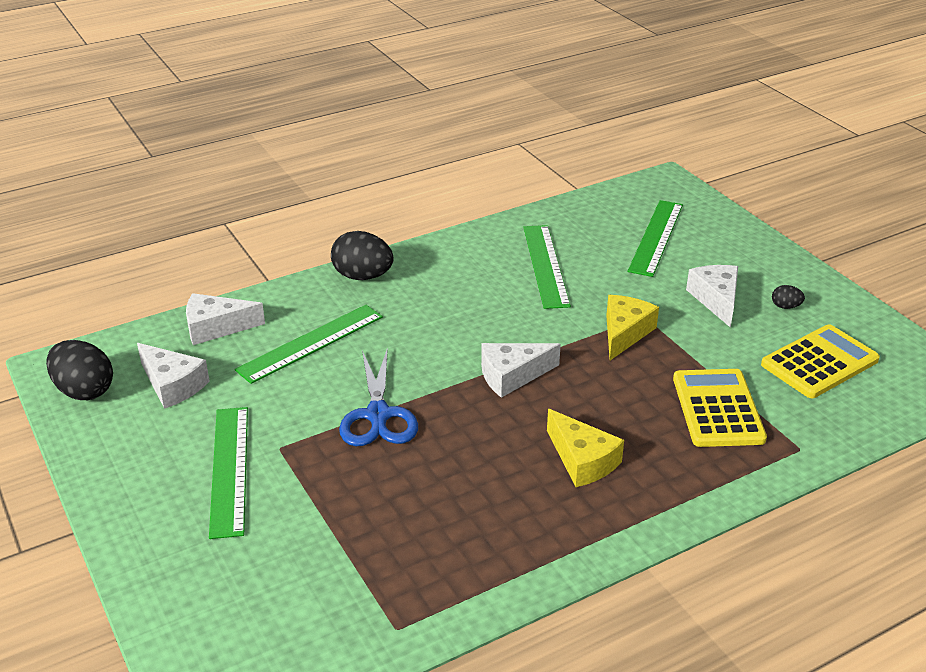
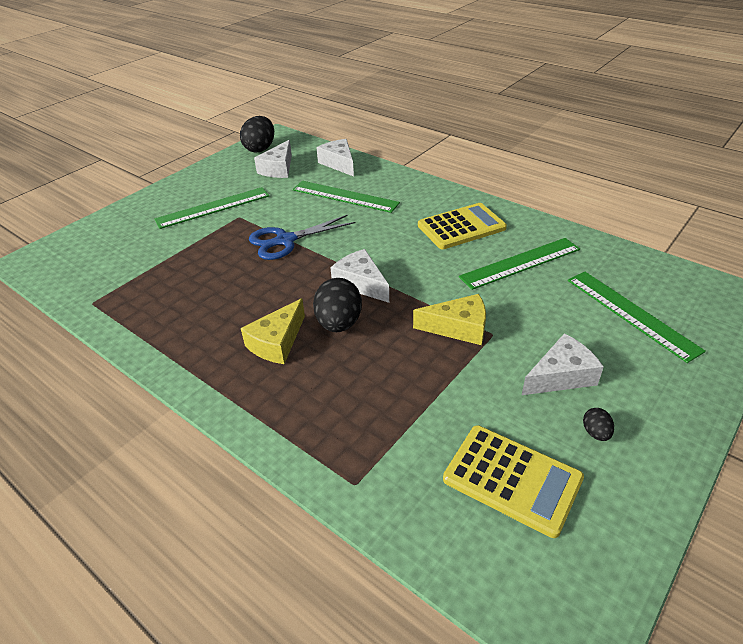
camera: 70 degrees right, 5 degrees up
black egg [331,231,394,280] -> black egg moved to [313,278,362,332]
green ruler [628,200,683,277] -> green ruler turned 60 degrees clockwise [568,272,706,363]
yellow calculator [673,369,767,447] -> yellow calculator moved to [418,203,507,249]

